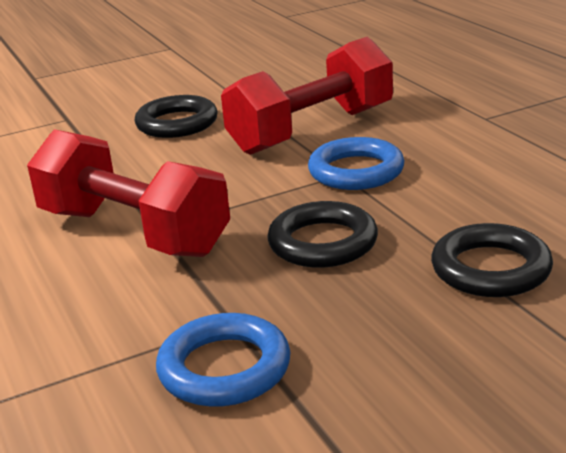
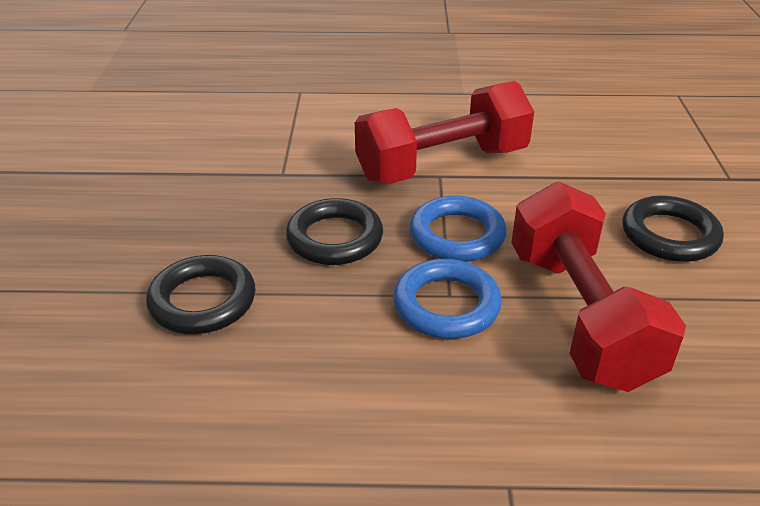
camera: 115 degrees right, 10 degrees up
blue ring [156,313,290,407] -> blue ring moved to [409,196,507,262]

